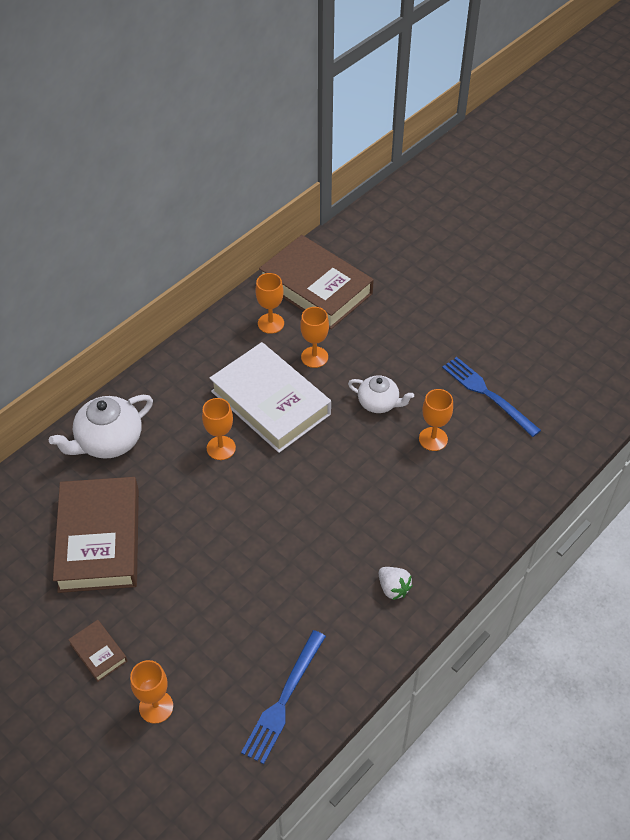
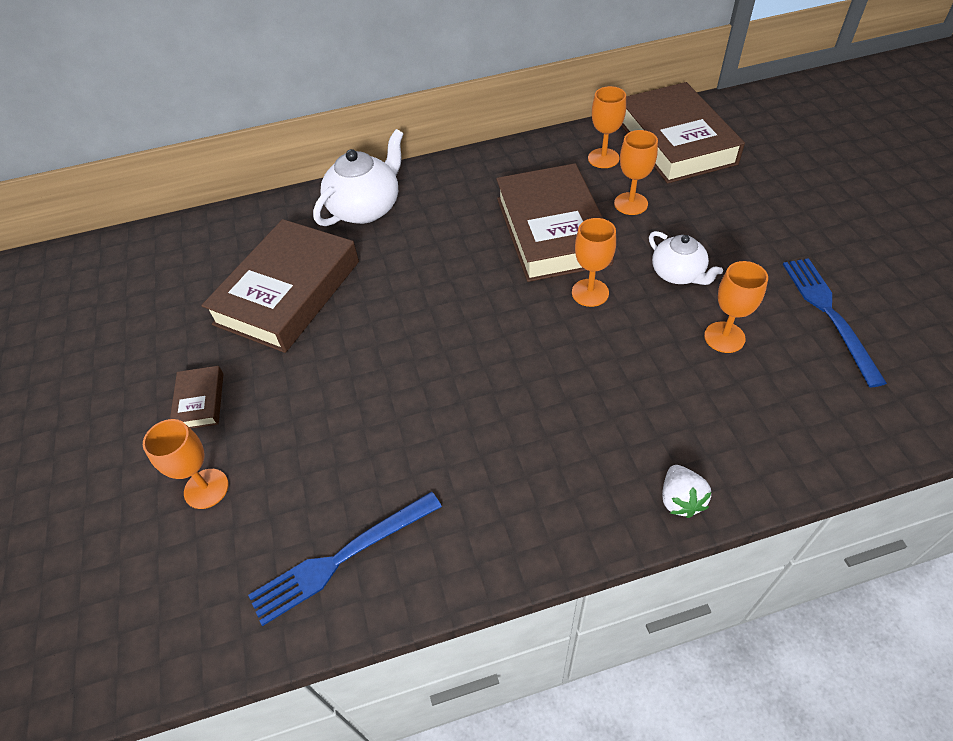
camera: 35 degrees right, 0 degrees up
white teapot [49,395,153,459] -> white teapot turned 135 degrees clockwise [313,129,403,226]
orange goblet [202,398,236,460] -> orange goblet moved to [572,218,616,307]
white book [210,342,331,453] -> brown book [496,163,615,282]
white strawberry [379,567,413,600] -> white strawberry moved to [662,465,712,518]

